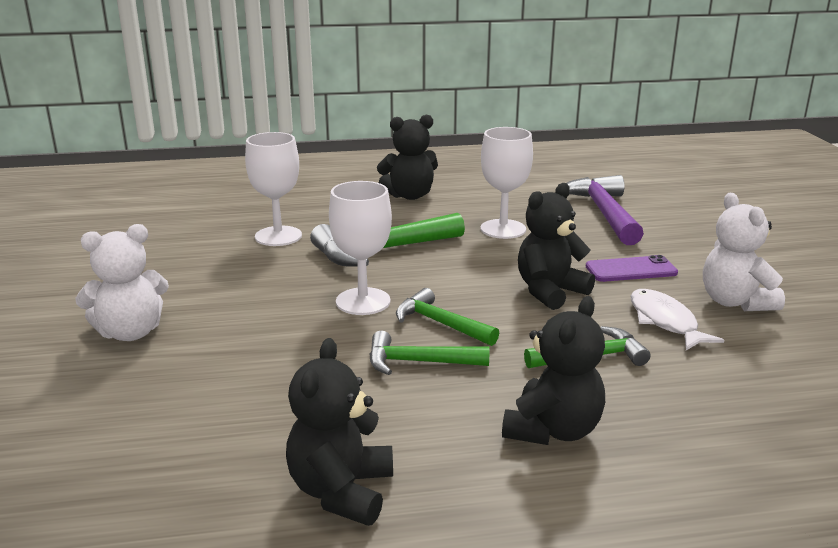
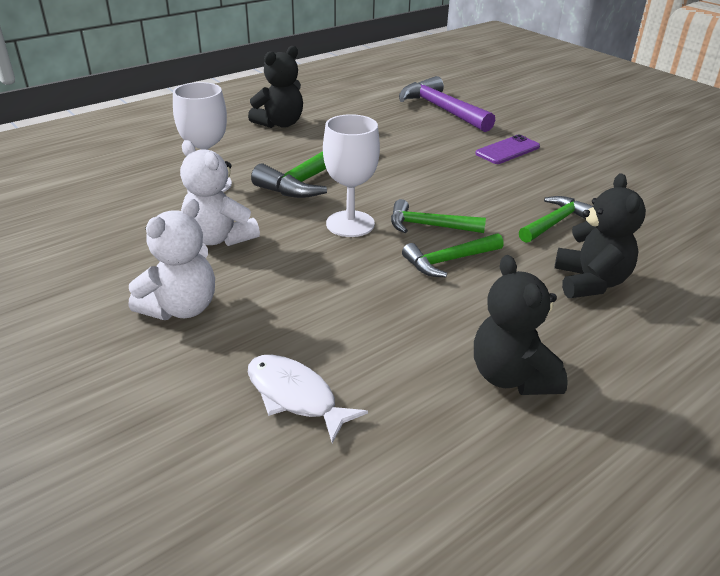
camera: 30 degrees left, 10 degrees up
white goblet [481,127,533,239] -> none
black teddy bear [518,183,595,310] -> none
white fish [630,289,724,350] -> white fish moved to [248,355,368,443]
white teddy bear [703,193,785,311] -> white teddy bear moved to [180,140,260,246]

